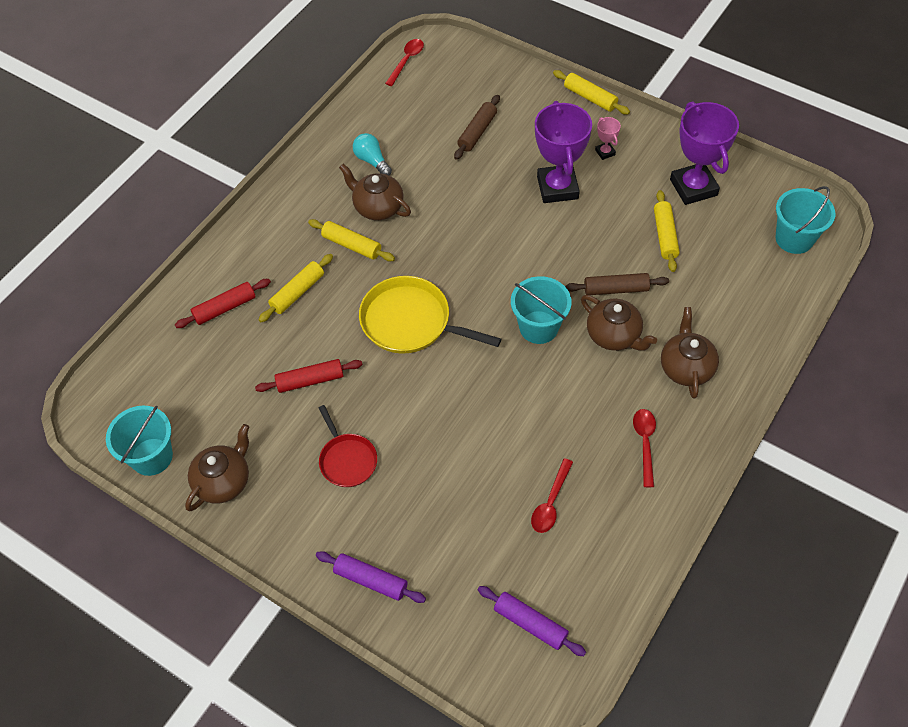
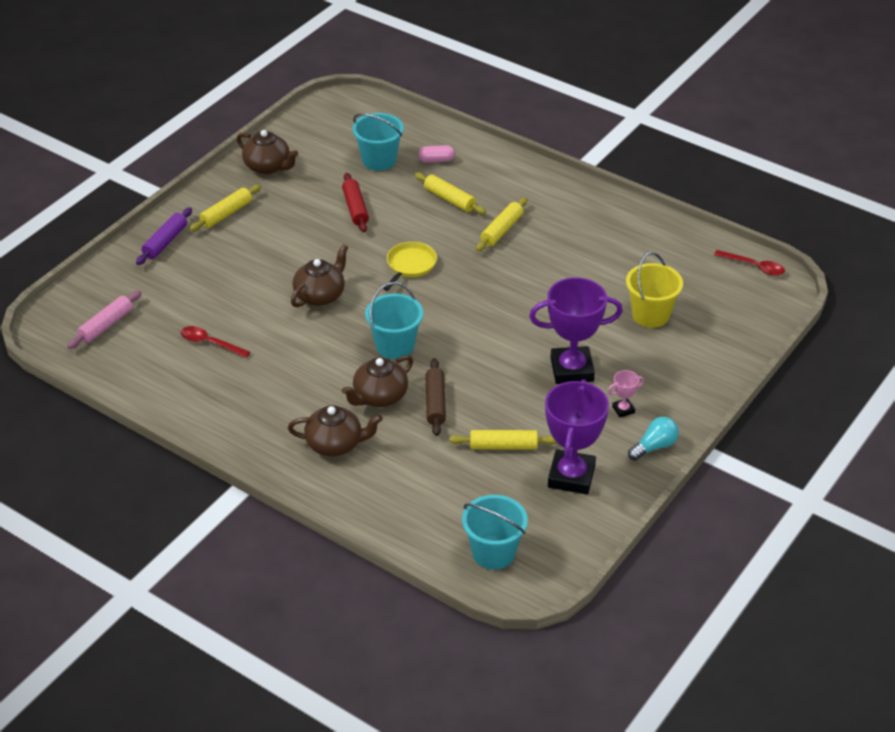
camera: 90 degrees right, 15 degrees down
turquoise bucket [106,405,173,476] -> turquoise bucket moved to [352,113,404,171]
red rolling pin [175,279,271,328] -> pink capsule [418,145,455,163]
red pan [319,405,377,487] -> none
brown teapot [339,164,411,220] -> brown teapot moved to [291,244,348,307]
turquoise light bulb [353,133,392,175] -> turquoise light bulb moved to [628,417,679,461]
yellow pan [359,276,501,354] -> yellow pan [383,242,437,291], size x0.60
brown rolling pin [454,95,500,160] -> yellow bucket [626,252,683,328]
purple rolling pin [478,586,586,656] -> pink rolling pin [67,290,141,349]
yellow rolling pin [553,70,630,114] -> yellow rolling pin moved to [189,184,261,231]
red spoon [633,409,656,487] -> none
purple trophy [670,101,739,205] -> purple trophy turned 60 degrees counterclockwise [545,380,609,494]

